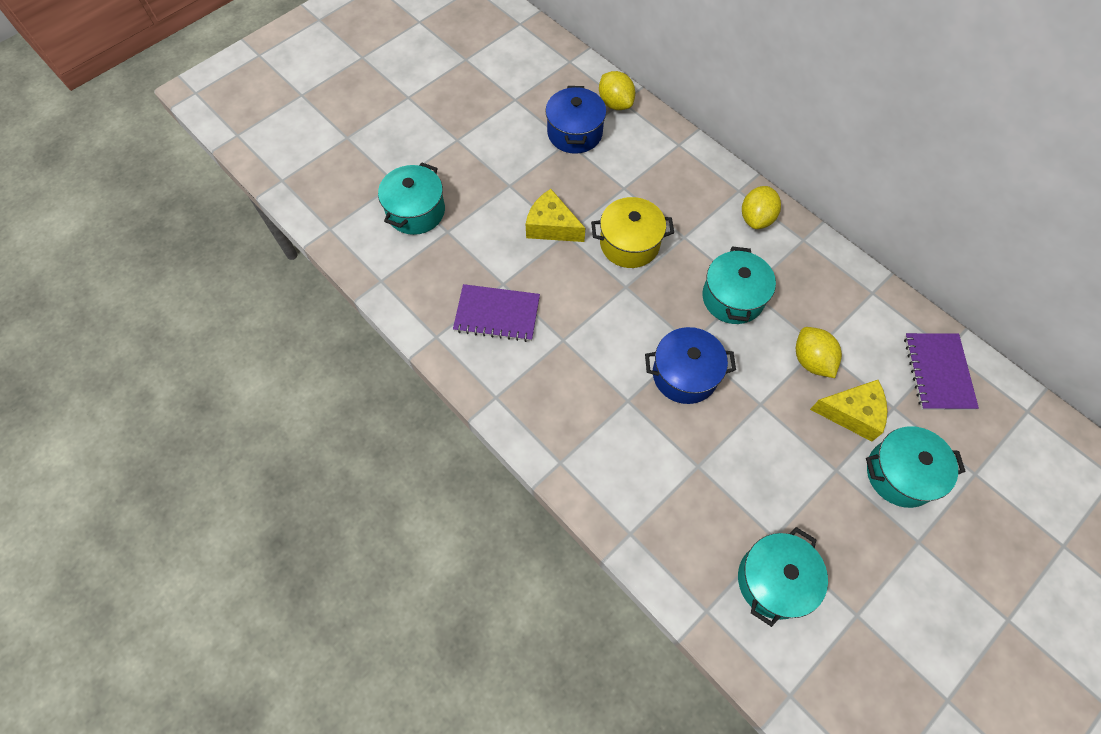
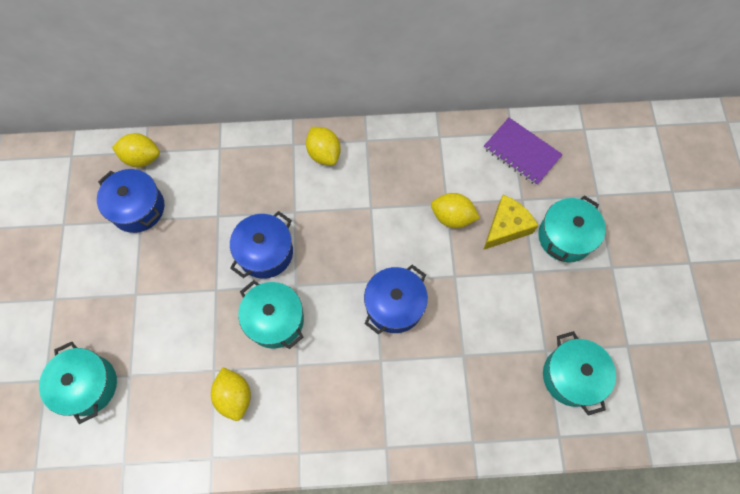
camera: 50 degrees left, 5 degrees up
purple notebook [453,284,540,342] -> yellow lemon [211,367,251,421]
yellow cheese [526,189,585,242] -> none
yellow pot [591,197,674,268] -> blue pot [230,211,293,279]
turquoise pot [702,246,776,324] -> turquoise pot moved to [238,280,304,349]

